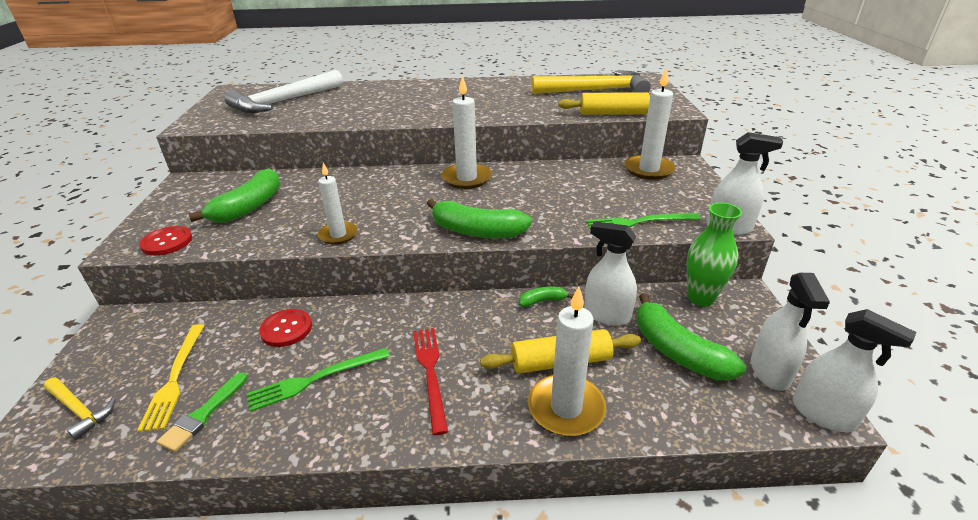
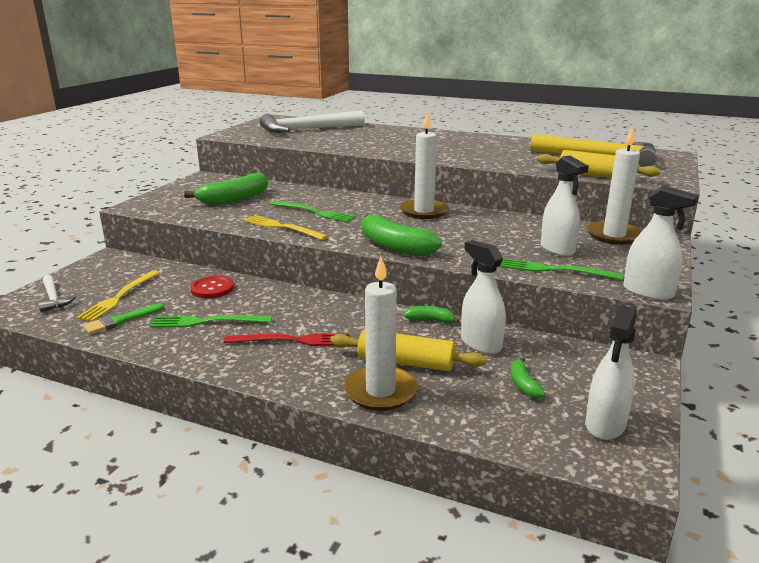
camera: 25 degrees right, 10 degrees down
yellow hammer [44,377,116,440] -> white hammer [38,275,76,312]
red button [139,226,192,256] -> none
white candle [318,163,358,245] -> yellow fork [244,215,328,240]
red fork [413,328,448,435] -> red fork turned 75 degrees clockwise [224,333,350,346]
green banana [637,293,746,380] -> green banana [510,357,545,399], size x0.48
green vase [687,203,742,306] -> none
white spray bottle [793,309,916,432] -> white spray bottle moved to [541,156,589,257]
none -> green fork [271,201,356,222]

